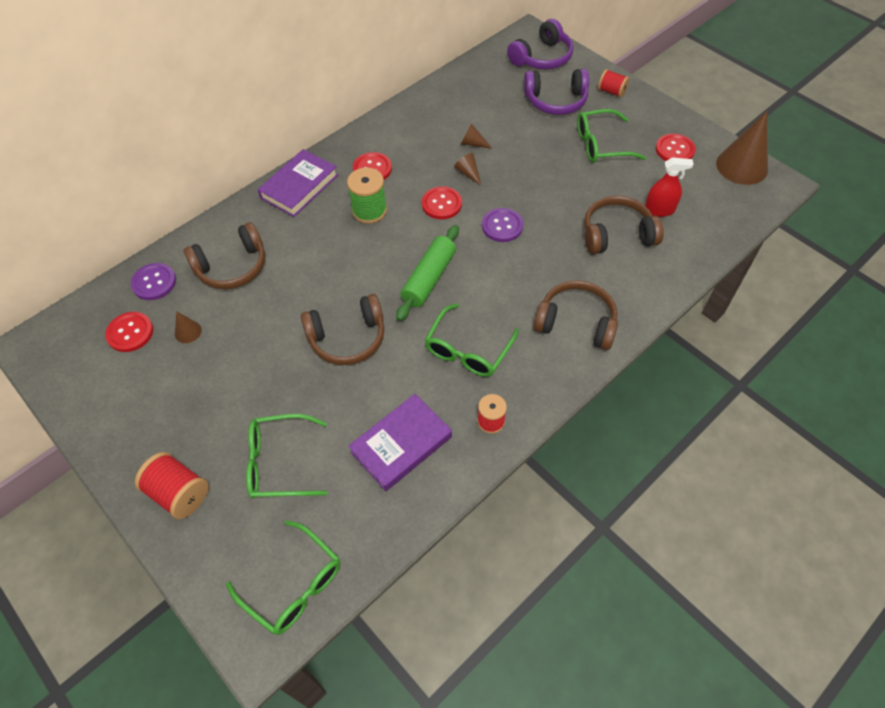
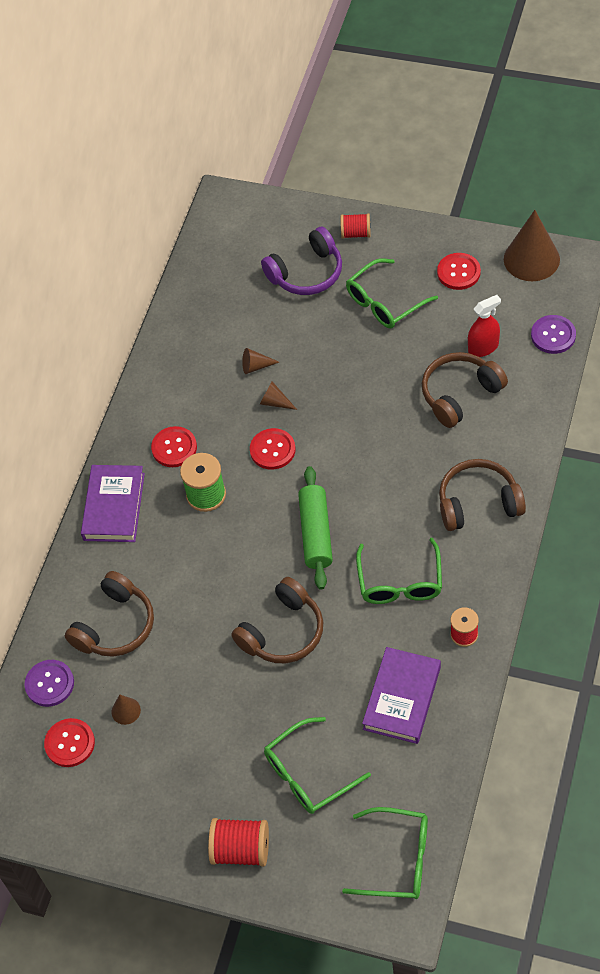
camera: 25 degrees left, 0 degrees up
purple button [482,208,523,242] -> purple button moved to [531,315,576,354]
purple headphones [507,19,573,69] -> none

